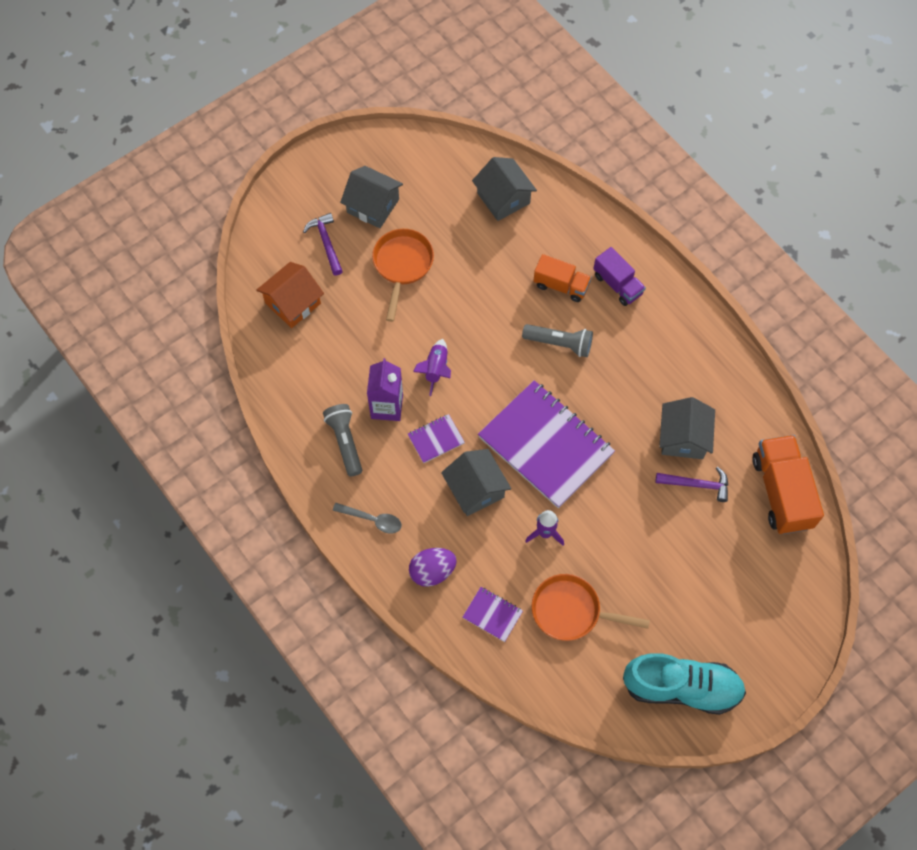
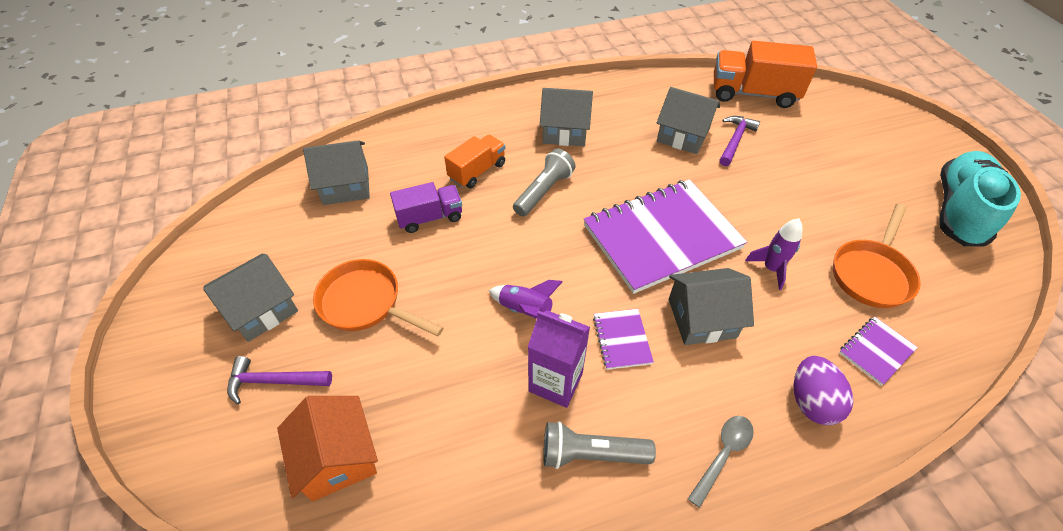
camera: 70 degrees left, 15 degrees down
purple truck [593,247,646,306] -> purple truck moved to [390,182,462,233]
none -> grey house [540,88,593,146]

